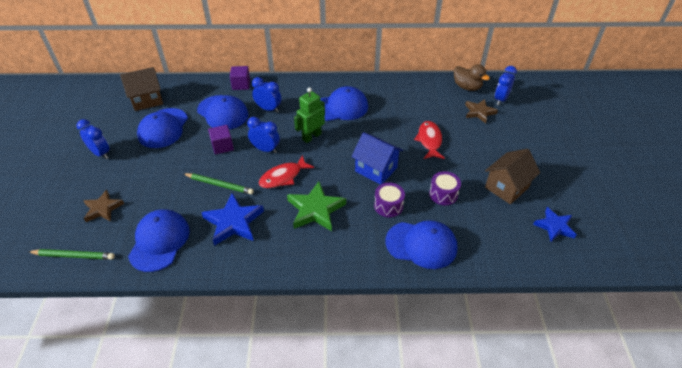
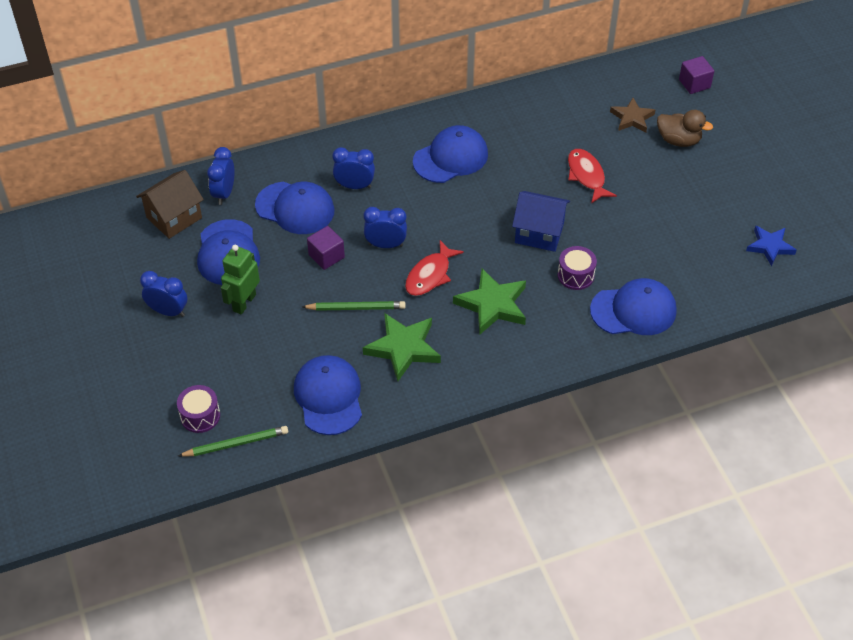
camera: 20 degrees left, 5 degrees up
brown star [83,190,124,222] -> none
blue star [201,193,264,246] -> green star [363,313,441,381]
purple cube [230,66,250,90] -> purple cube moved to [679,56,714,94]
green robot [294,87,325,143] -> green robot moved to [221,245,260,315]
purple drum [429,171,461,206] -> purple drum moved to [177,385,220,433]
brown duck [454,64,490,91] -> brown duck moved to [657,110,713,147]
brown house [485,149,540,204] -> none
blue clock [495,66,517,105] -> blue clock moved to [207,147,235,205]

